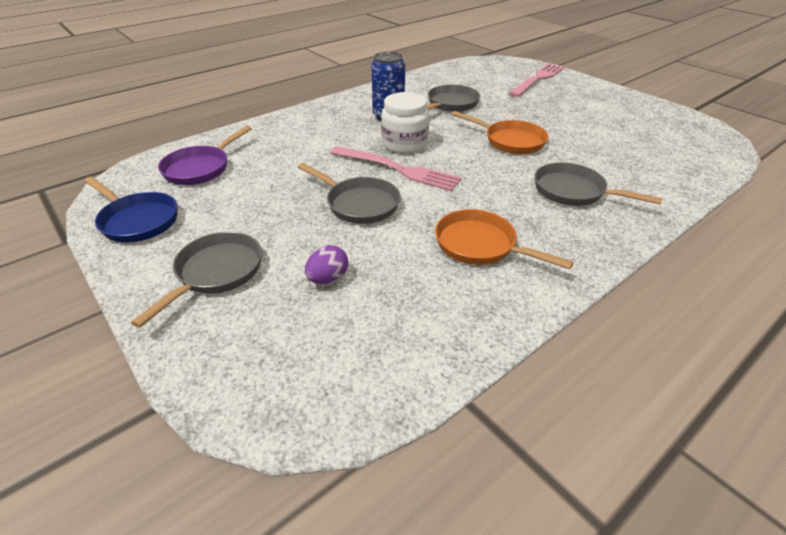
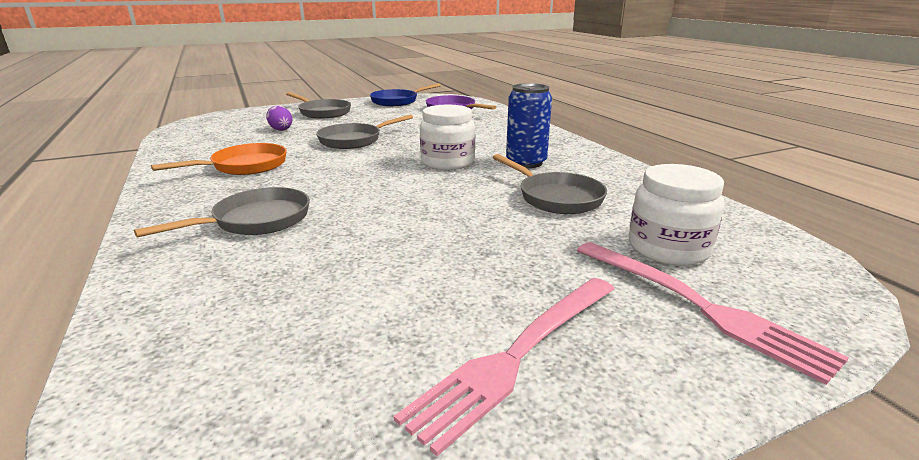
camera: 105 degrees right, 15 degrees down
pink fork [330,146,461,191] -> pink fork moved to [394,278,614,456]
orange pan [452,111,548,154] -> none
none -> white jar [629,164,725,266]

